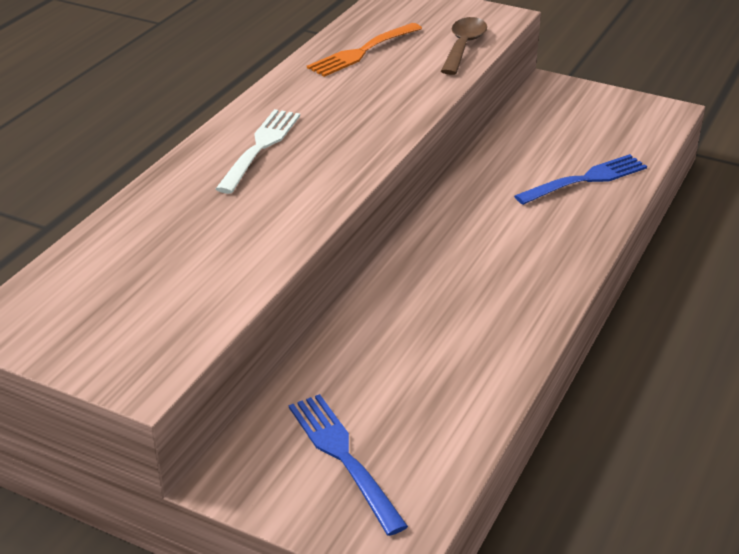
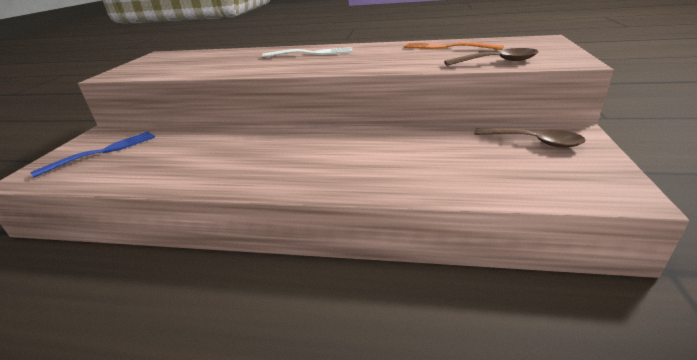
camera: 75 degrees right, 5 degrees down
blue fork [514,154,647,205] -> none
none -> brown spoon [474,128,586,148]

